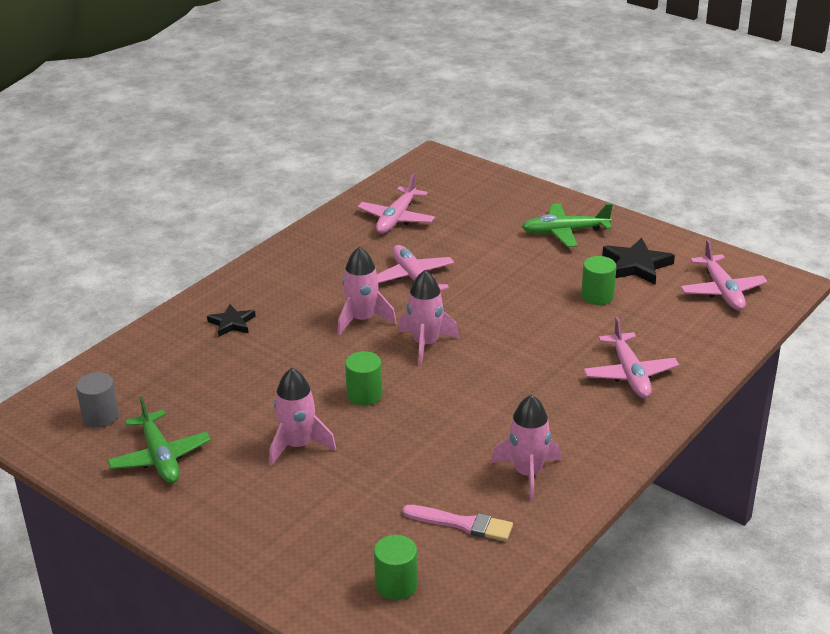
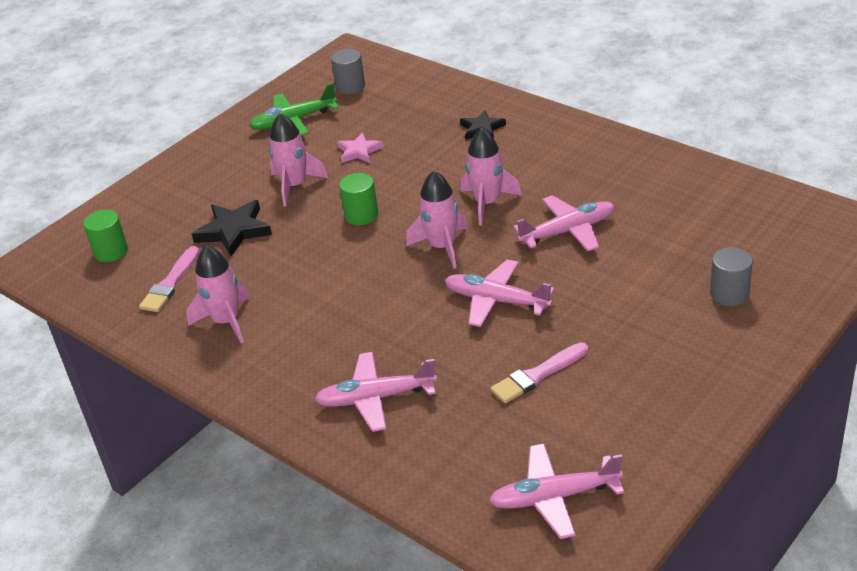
camera: 95 degrees right, 5 degrees up
pink plane [358,173,435,234] -> pink plane moved to [445,259,555,327]
green plane [522,203,613,247] -> none
green cylinder [581,256,616,305] -> pink brush [491,342,588,403]
black star [603,238,675,285] -> black star moved to [192,200,272,256]
none -> pink star [337,132,383,163]
none -> grey cylinder [710,247,753,306]

